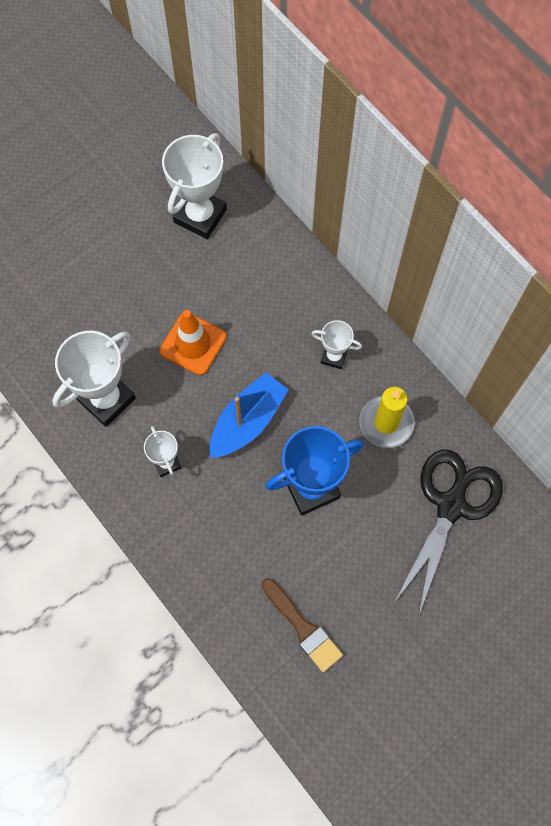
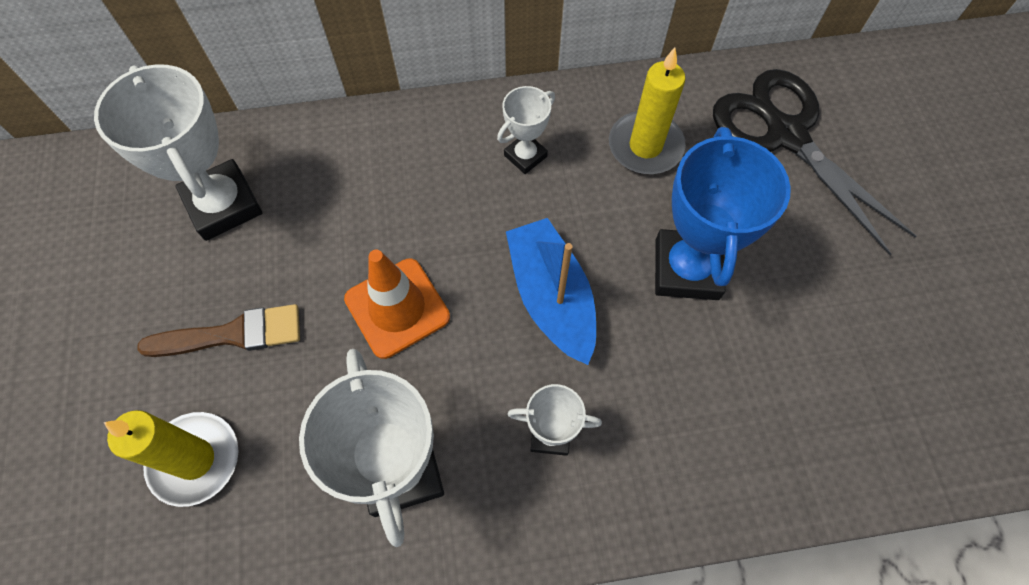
camera: 60 degrees left, 5 degrees down
brown brush [261,578,343,672] -> brown brush moved to [137,304,300,357]
none -> yellow candle [104,410,239,507]

